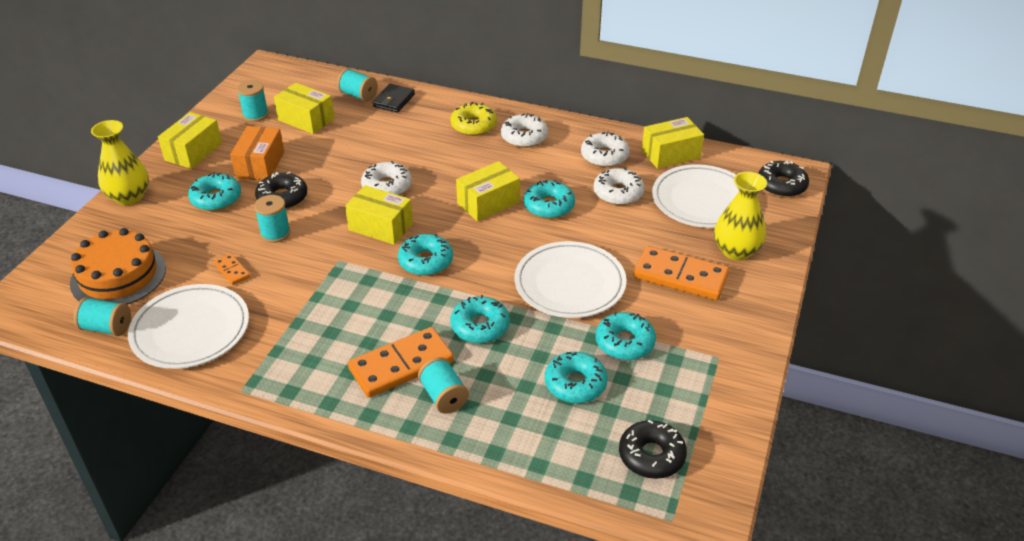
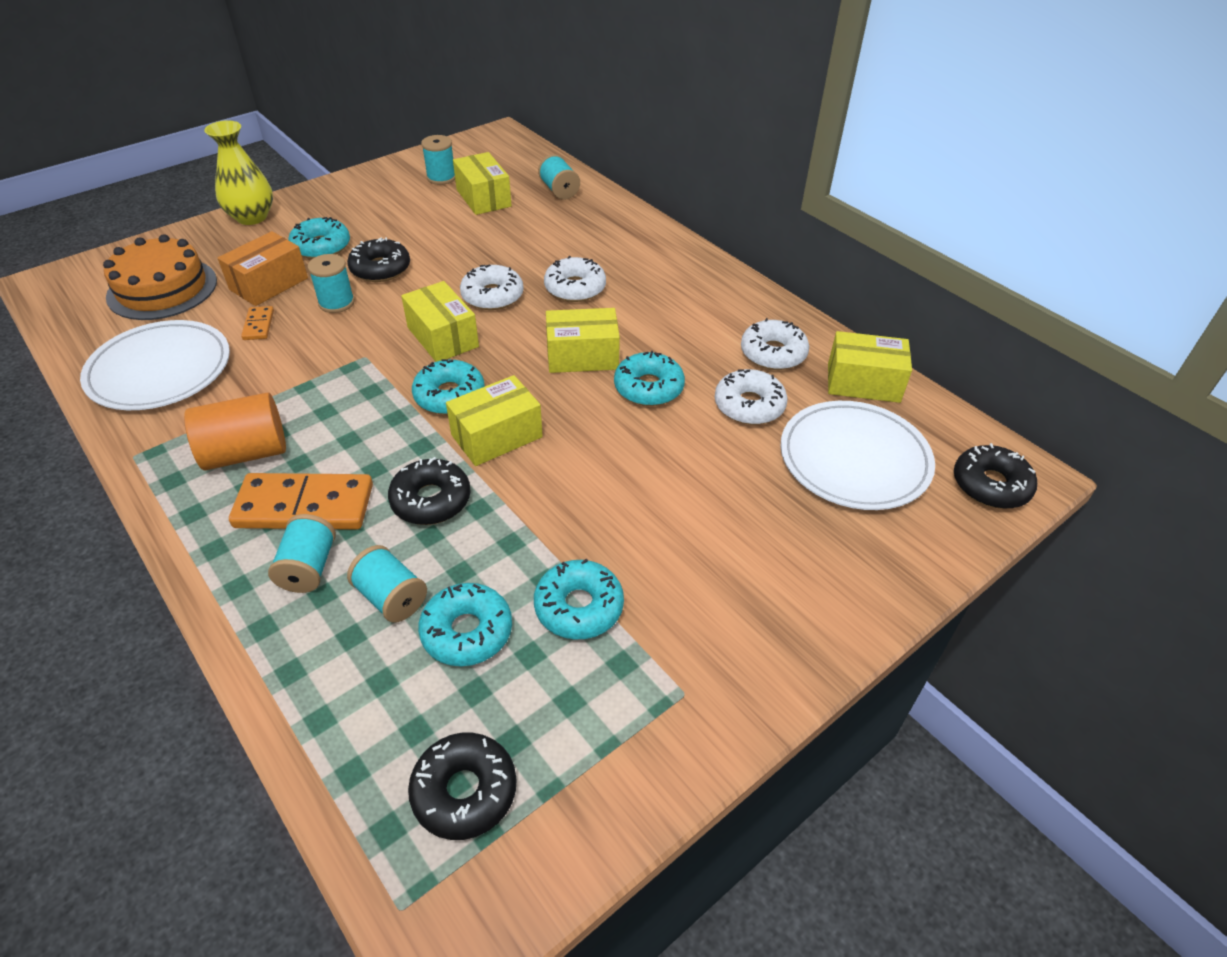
camera: 30 degrees right, 5 degrees up
turquoise spool [74,297,131,336] -> turquoise spool moved to [347,545,427,623]
yellow box [158,112,222,169] -> yellow box moved to [446,375,543,466]
orange box [230,126,284,180] -> orange box moved to [218,231,308,306]
black wallet [372,84,415,113] -> none
yellow donut [450,102,497,136] -> none
turquoise donut [450,295,510,343] -> black donut [388,457,471,525]
white donut [501,113,548,148] -> white donut moved to [544,256,606,302]
white plate [515,241,626,318] -> none
orange domino [634,246,730,300] -> none
yellow vase [714,172,767,261] -> none
none -> orange cylinder [184,392,286,470]

